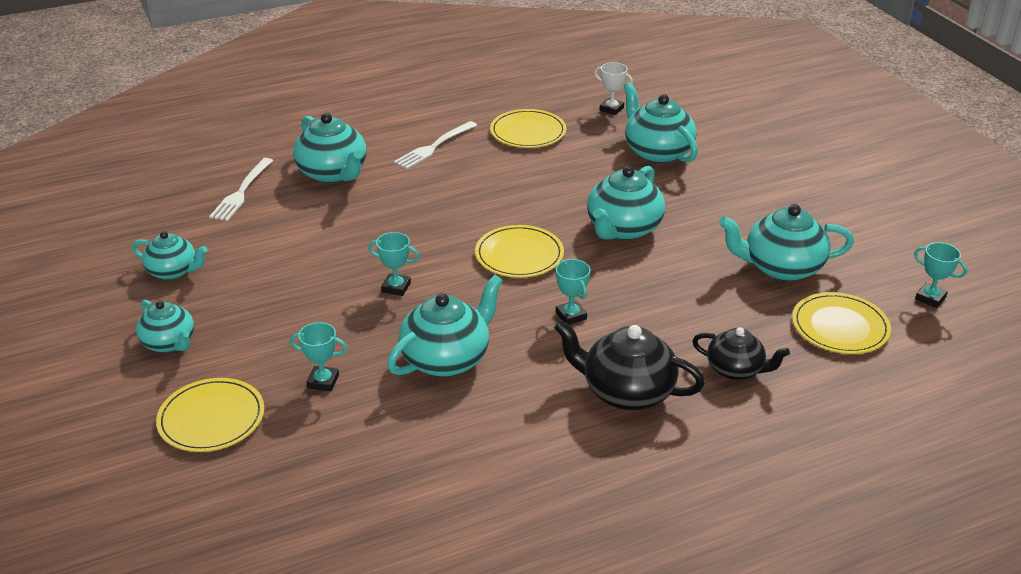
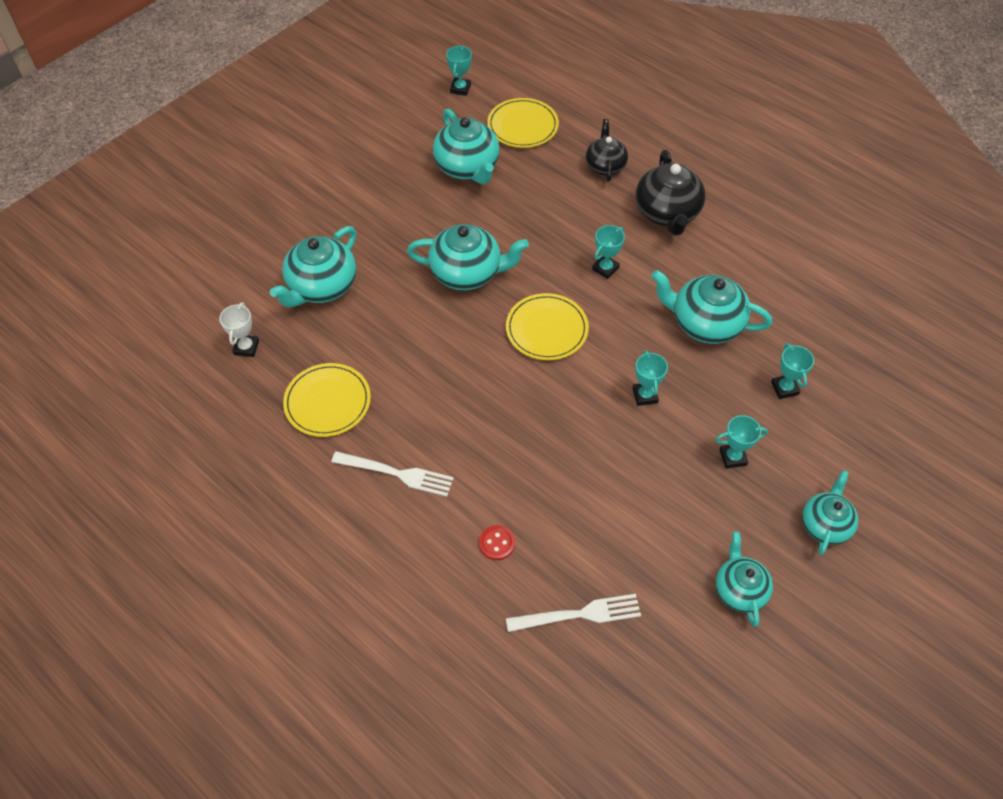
camera: 115 degrees left, 20 degrees up
yellow plate [156,378,264,452] -> none
turquoise teapot [293,113,367,183] -> red button [479,525,515,560]
none -> turquoise trophy [716,415,768,469]

